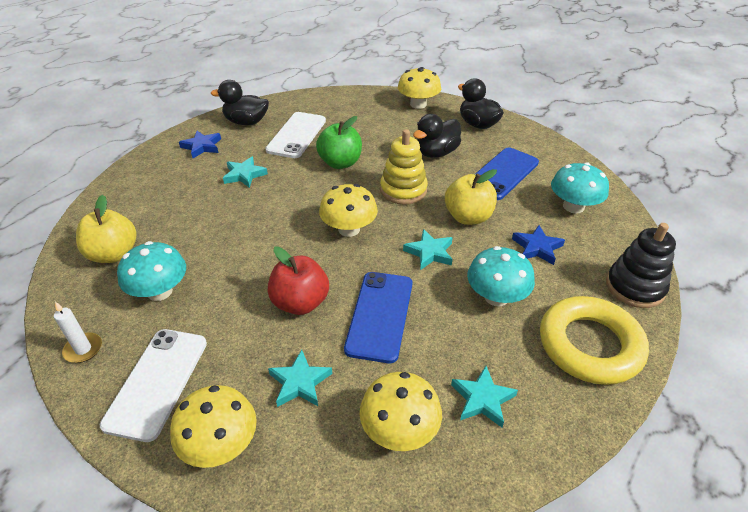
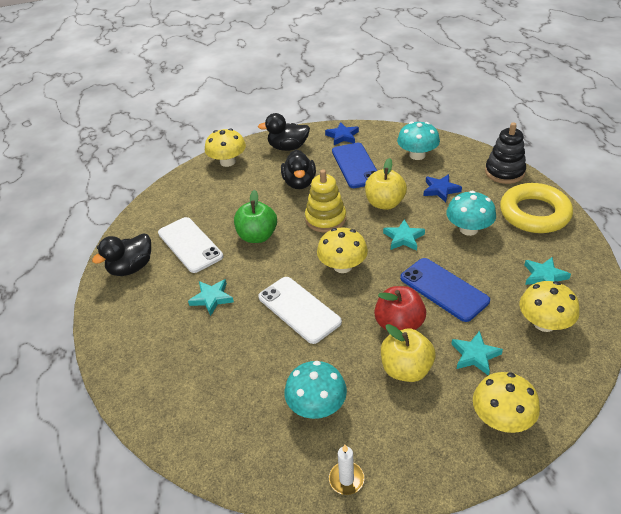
camera: 50 degrees left, 0 degrees up
yellow apple [76,195,137,263] -> yellow apple moved to [381,324,436,382]
white phone [100,329,207,442] -> white phone moved to [258,277,342,344]
blue star [179,131,221,158] -> blue star moved to [325,122,359,145]

